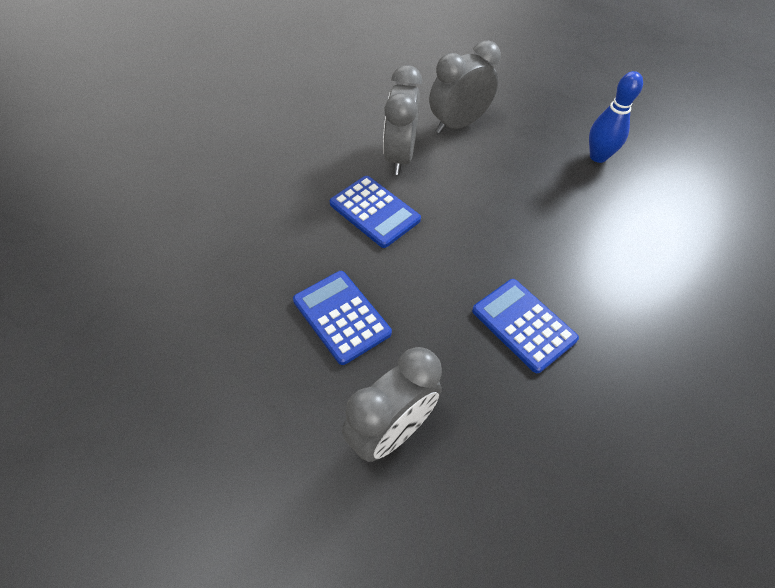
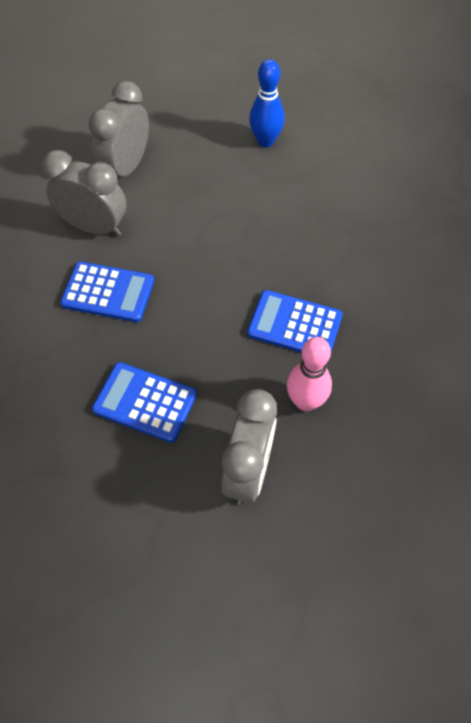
camera: 30 degrees left, 5 degrees up
grey clock [383,65,422,175] -> grey clock turned 135 degrees clockwise [42,150,126,236]
none -> pink bowling pin [287,337,332,411]

